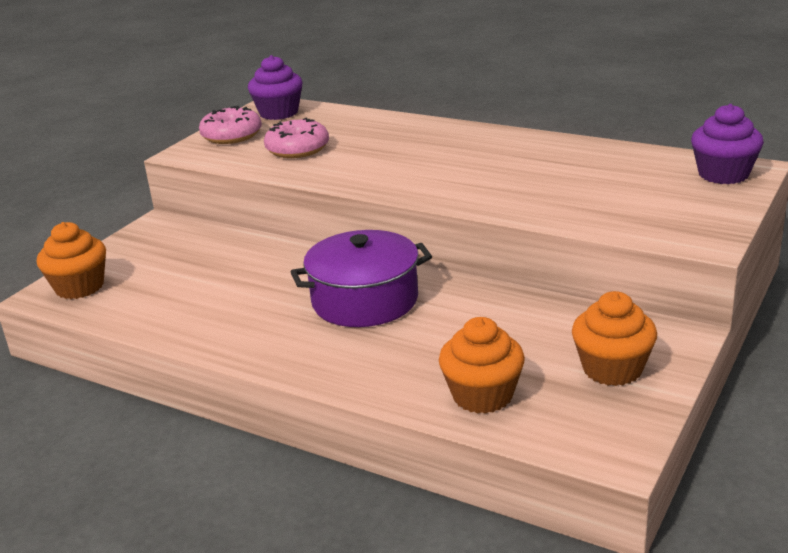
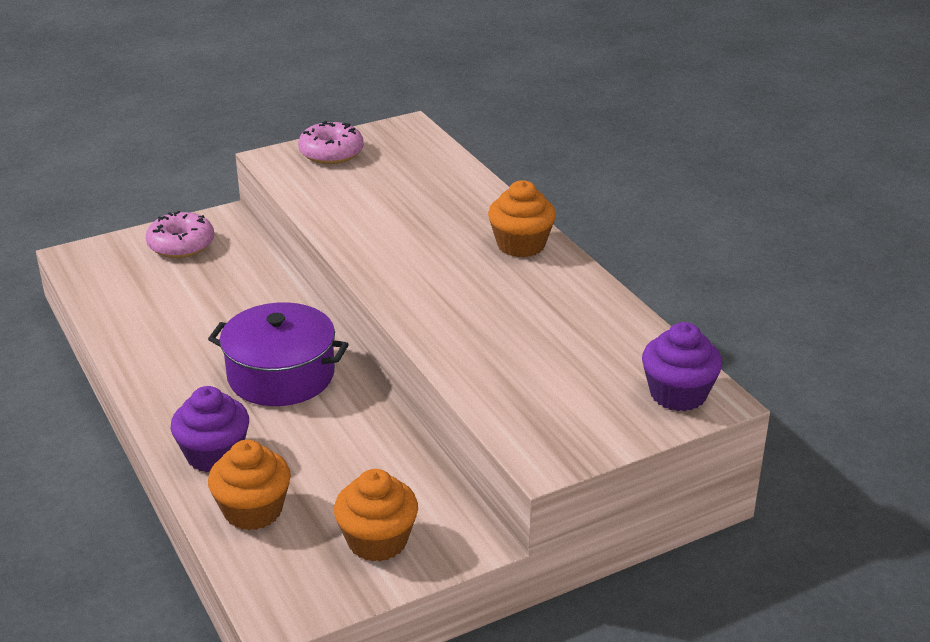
camera: 30 degrees right, 5 degrees up
orange cupcake [37,222,106,299] -> orange cupcake moved to [488,180,556,257]
purple cupcake [248,55,303,120] -> purple cupcake moved to [171,386,249,472]
pink donut [264,118,329,158] -> pink donut moved to [146,211,214,258]

